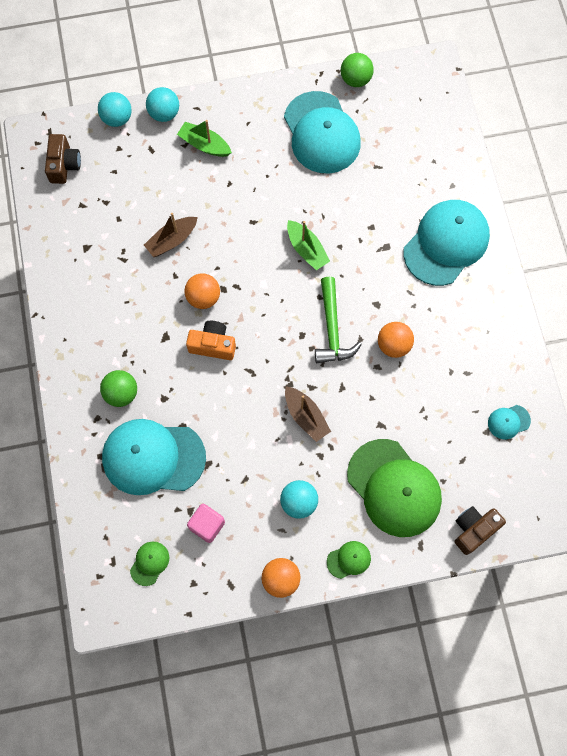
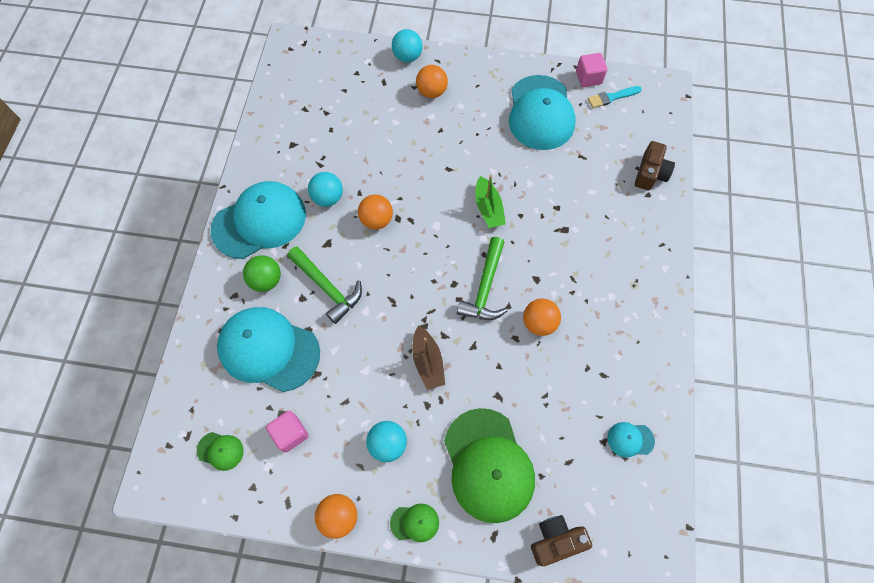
camera: 20 degrees right, 5 degrees down
brown camera [45,134,81,184] -> brown camera moved to [635,141,675,190]
turquoise ball [98,92,132,127] -> turquoise ball moved to [308,172,343,207]
green cap [130,542,169,586] -> green cap turned 60 degrees clockwise [197,432,244,471]
brown boat [144,213,198,257] -> none
green boat [177,120,232,157] -> orange ball [416,65,448,98]
orange camera [186,321,236,360] -> none
green ball [341,53,374,87] -> pink cube [576,53,607,87]
turquoise cap [403,200,490,286] -> turquoise cap moved to [211,181,306,259]
none -> green hammer [287,246,362,324]
none -> turquoise brush [588,86,642,108]

